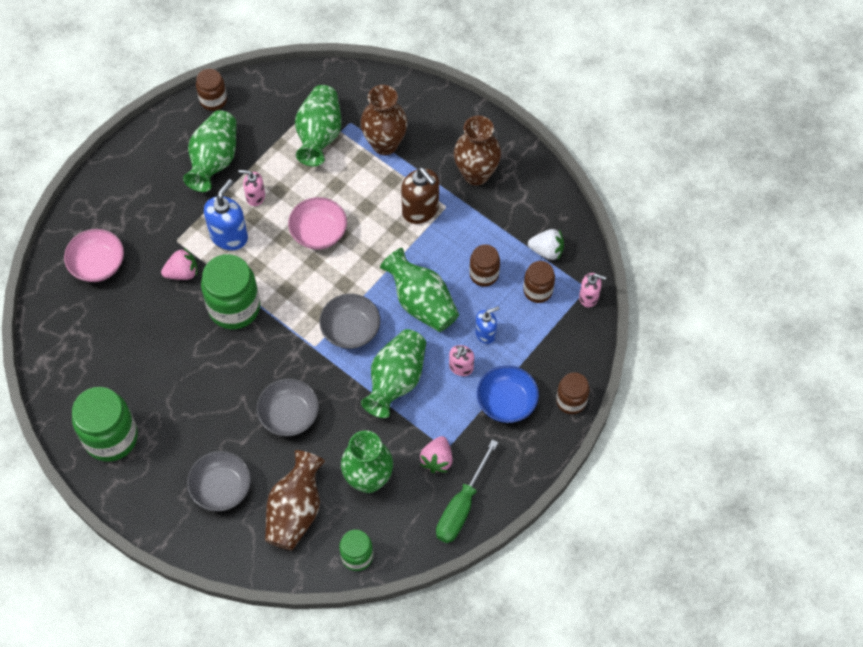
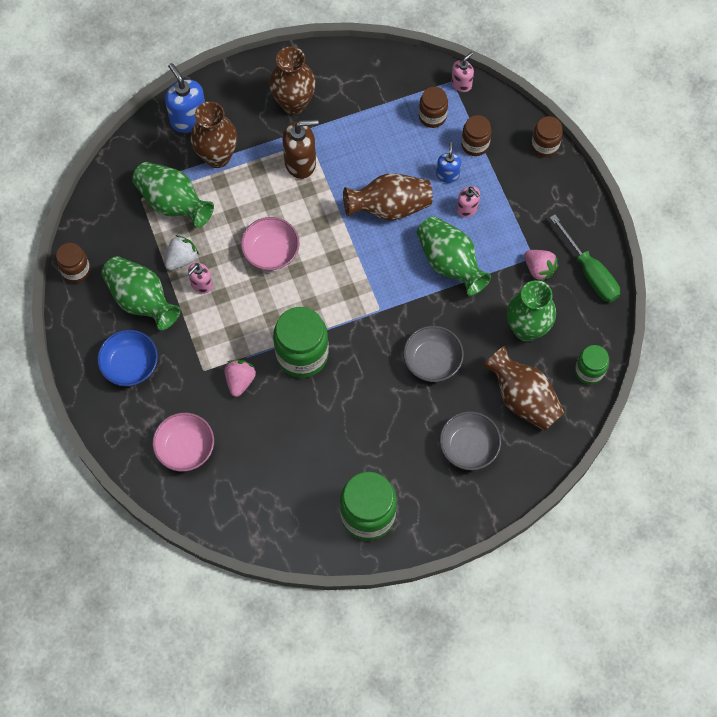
camera: 60 degrees left, 5 degrees up
blue soap dispenser [204,179,248,250] -> blue soap dispenser moved to [165,63,205,133]
grey bowl [320,294,380,349] -> none
green vase [380,248,459,332] -> brown vase [343,173,433,221]
brown jar [469,244,500,287] -> brown jar moved to [461,115,492,156]
blue bowl [477,365,539,423] -> blue bowl moved to [97,330,158,386]
white strawberry [528,229,564,261] -> white strawberry moved to [165,235,199,270]

